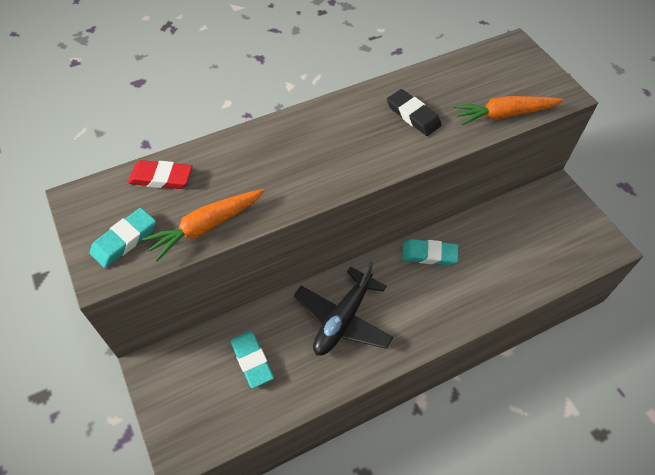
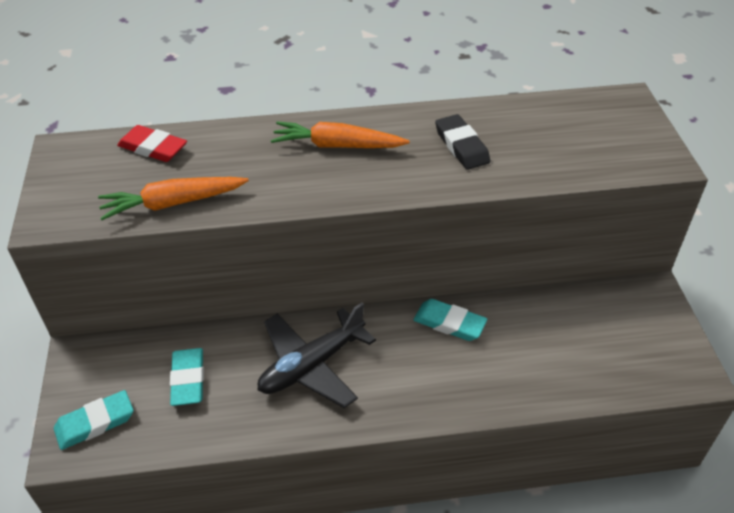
camera: 20 degrees right, 10 degrees down
turquoise eraser [90,208,156,268] -> turquoise eraser moved to [54,390,134,450]
orange carrot [453,96,564,125] -> orange carrot moved to [271,121,410,148]

